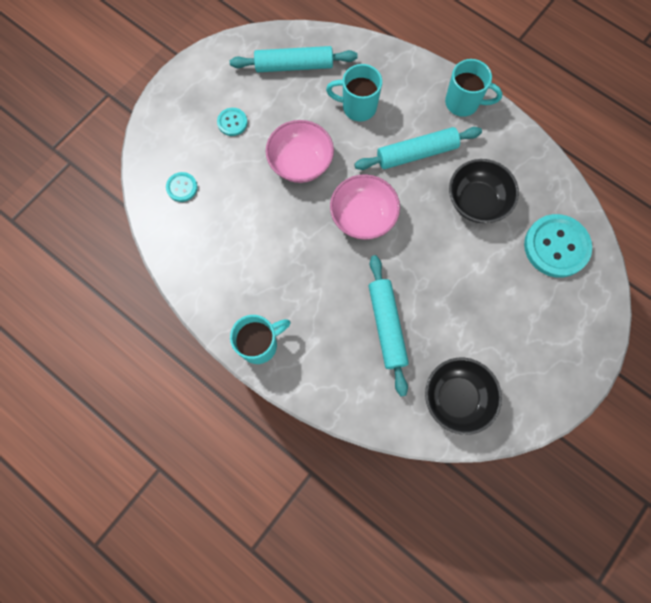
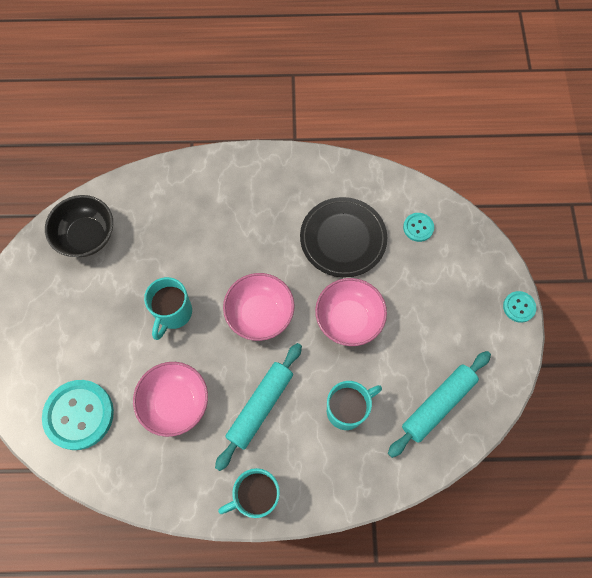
camera: 140 degrees right, 5 degrees down
turquoise button [217,108,247,136] -> turquoise button moved to [503,291,536,323]
turquoise mug [230,315,290,364] -> turquoise mug moved to [144,277,192,340]
turquoise rolling pin [369,255,409,396] -> none
black bowl [449,159,519,223] -> pink bowl [133,362,208,437]
none -> black plate [300,197,387,277]

